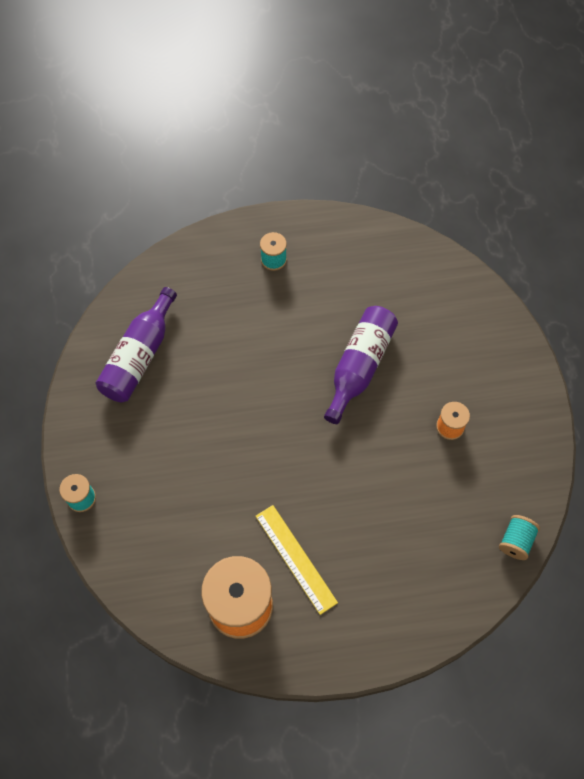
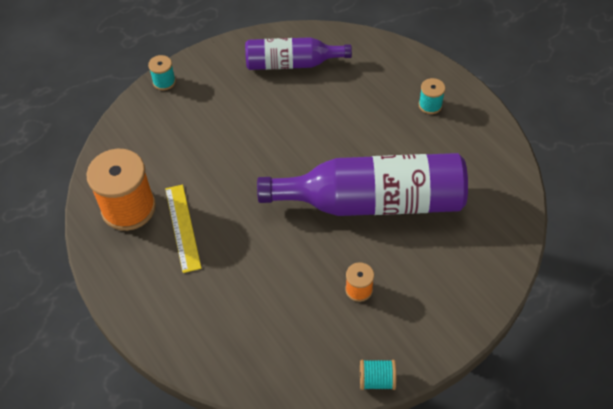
camera: 65 degrees right, 10 degrees down
yellow ruler [256,505,338,615] -> yellow ruler turned 45 degrees counterclockwise [165,185,201,273]
purple bottle [324,306,398,424] -> purple bottle [257,153,468,216], size x1.71
turquoise spool [499,515,540,560] -> turquoise spool moved to [360,360,396,390]

